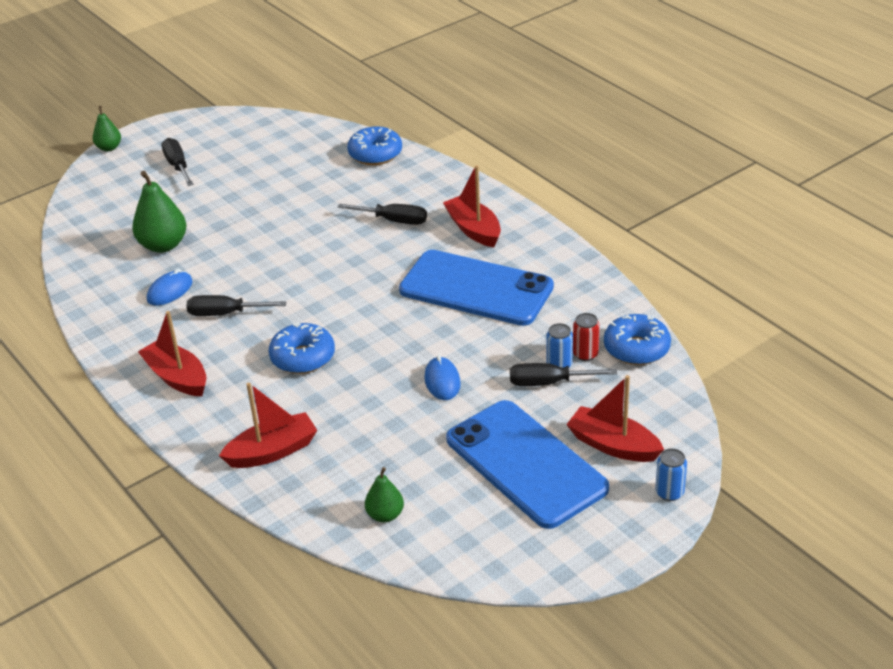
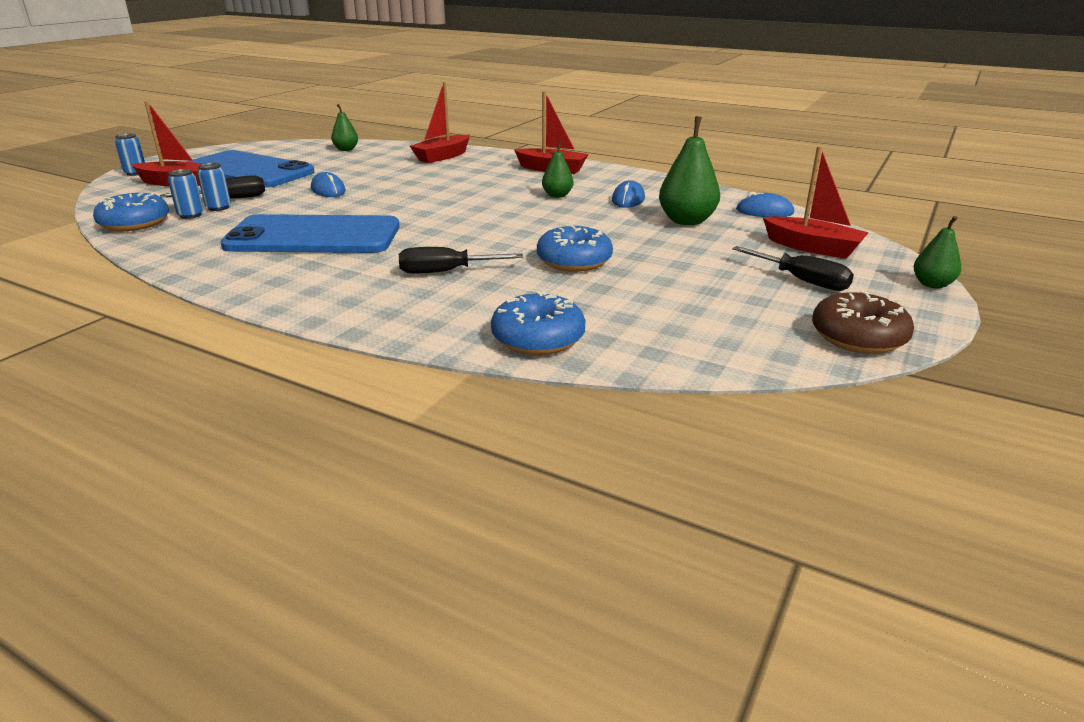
camera: 155 degrees right, 10 degrees down
black screwdriver [186,295,286,316] -> green pear [542,141,574,198]
blue donut [269,322,335,374] -> blue donut moved to [537,224,613,272]
red boat [443,165,501,247] -> red boat moved to [763,146,869,259]
red can [573,313,600,361] -> blue can [168,169,203,219]
none -> blue mouse [736,192,794,217]
none -> brown donut [812,290,914,354]

